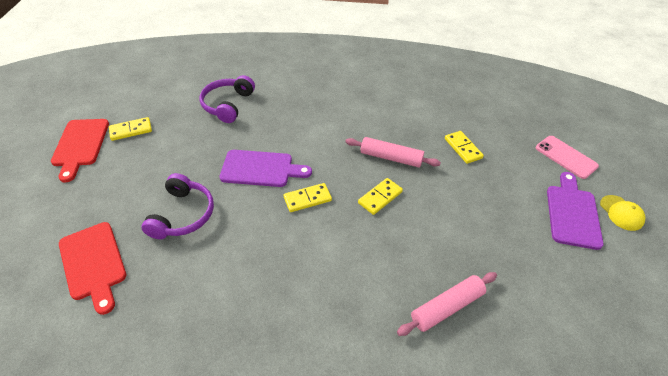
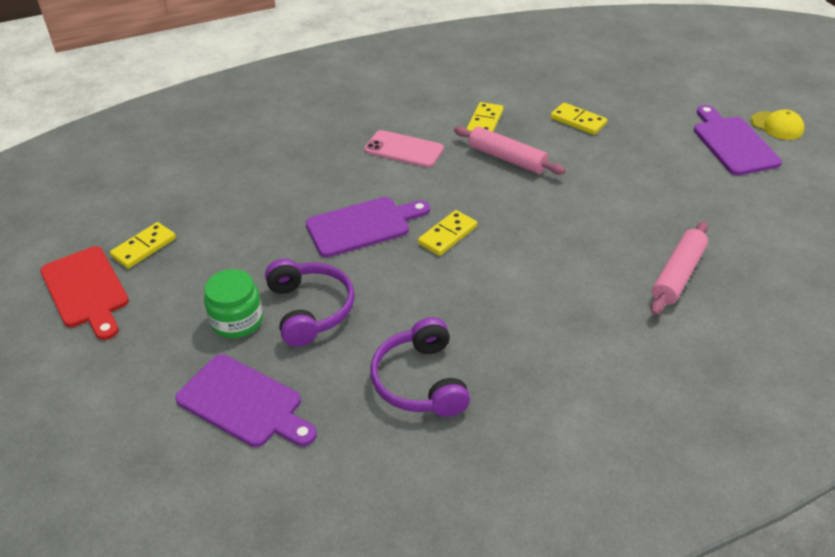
camera: 25 degrees left, 5 degrees down
red cutting board [59,222,126,315] -> purple cutting board [175,354,317,447]
purple headphones [199,75,255,123] -> purple headphones moved to [370,317,470,417]
pink rolling pin [345,137,441,167] -> pink rolling pin turned 45 degrees clockwise [454,126,566,175]
yellow domino [358,178,403,215] -> yellow domino moved to [466,102,504,132]
pink phone [536,136,599,179] -> pink phone moved to [364,130,444,168]
none -> green jar [204,269,263,338]

